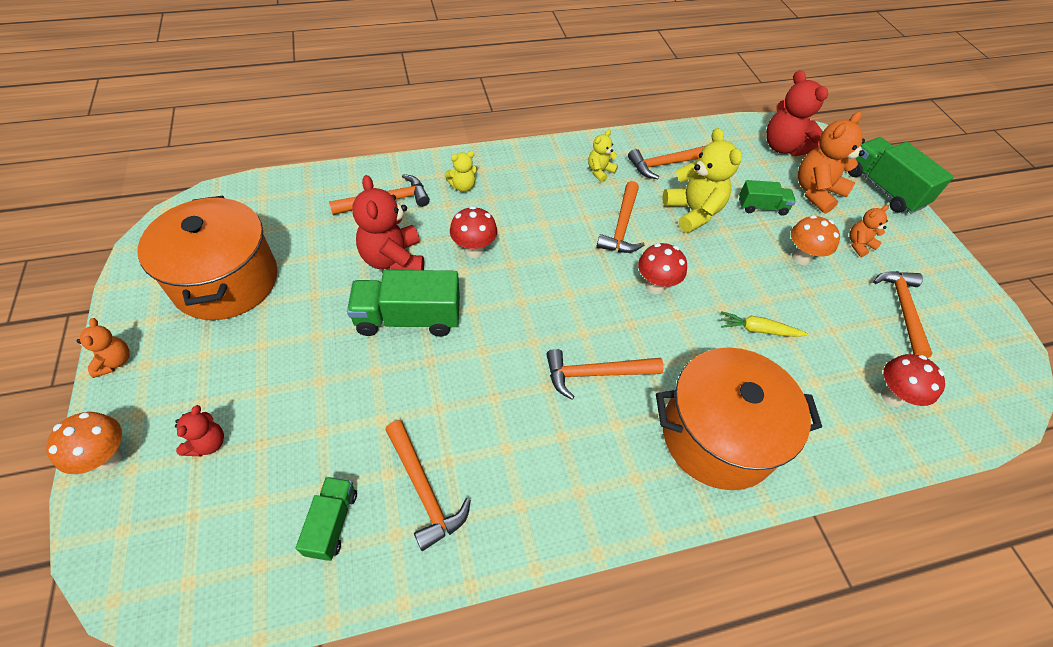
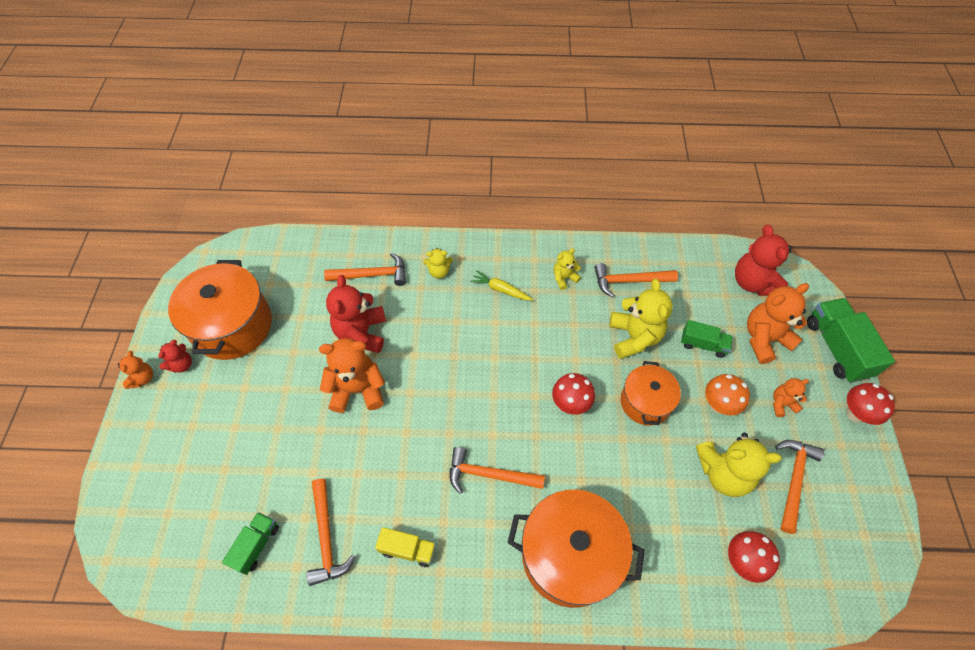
camera: 20 degrees right, 5 degrees up
orange mushroom [46,412,123,474] -> none
red teddy bear [175,405,224,457] -> red teddy bear moved to [158,340,192,373]
green truck [347,270,460,337] -> orange teddy bear [319,338,385,413]
red mushroom [450,206,497,258] -> red mushroom moved to [846,383,895,425]
orange hammer [596,181,645,253] -> none
yellow carrot [721,311,808,337] -> yellow carrot moved to [470,270,533,300]
none -> yellow truck [375,527,436,567]
none -> orange pot [621,361,681,425]
none -> yellow teddy bear [696,433,782,497]

